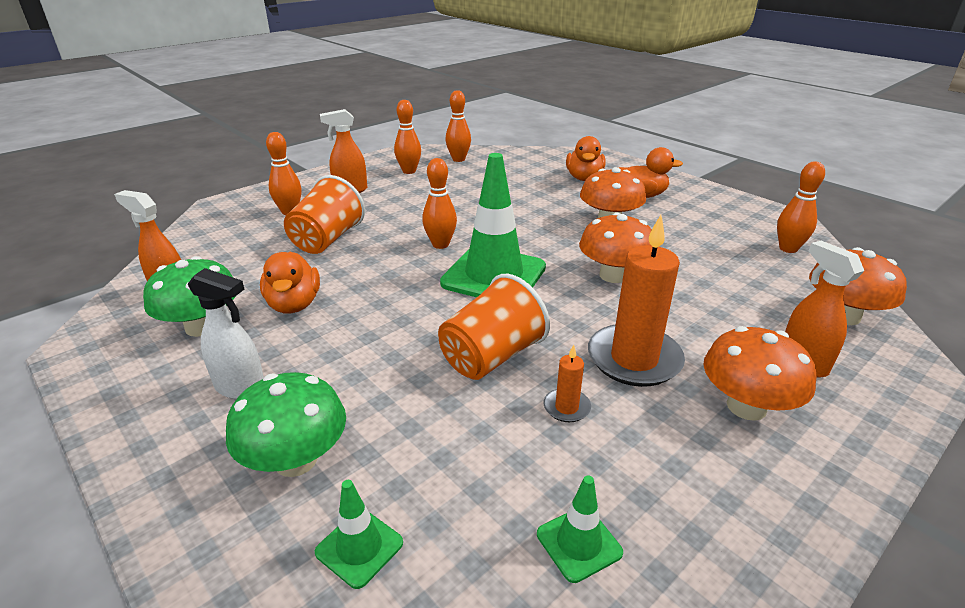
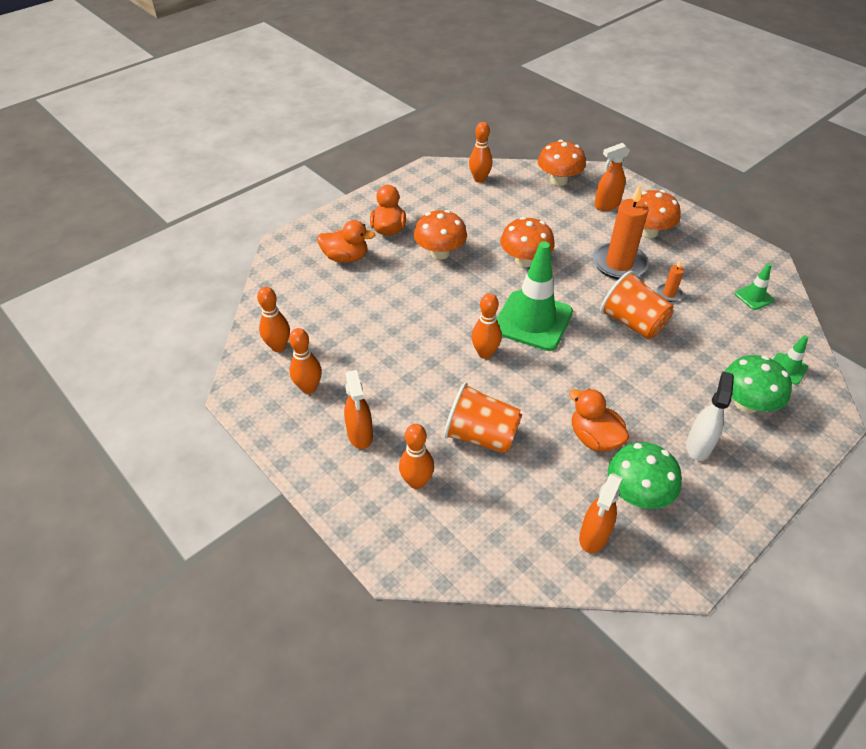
camera: 90 degrees left, 15 degrees up
orange duck [260,252,320,313] -> orange duck turned 120 degrees counterclockwise [569,388,629,451]

